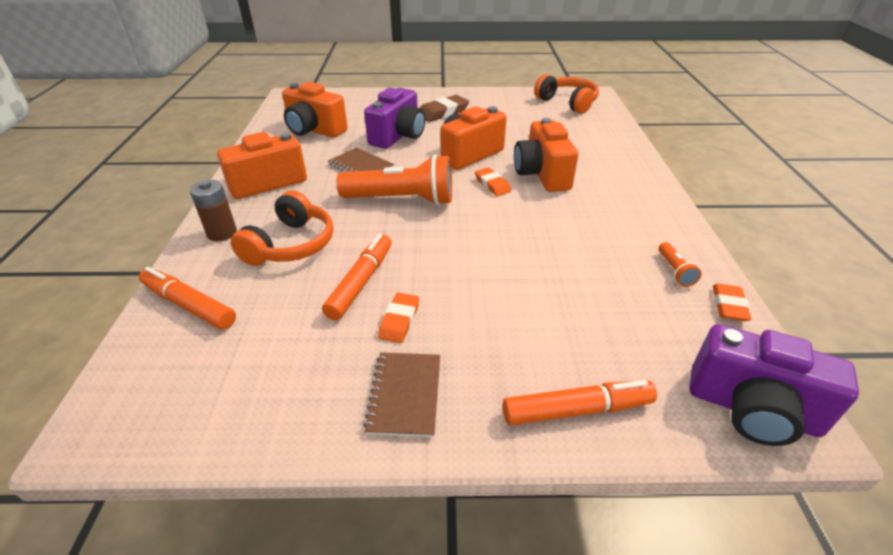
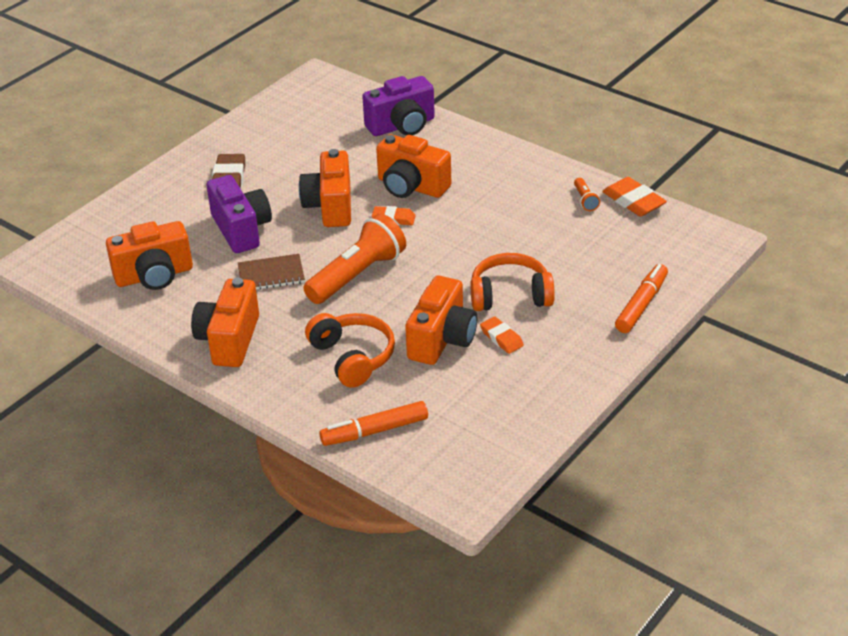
camera: 50 degrees left, 0 degrees up
brown battery [190,180,237,241] -> none
orange marker [322,234,392,320] -> orange camera [405,276,477,365]
brown notebook [363,352,440,438] -> none
orange headphones [534,74,599,114] -> orange headphones moved to [470,253,555,311]
orange flashlight [659,242,702,287] -> orange flashlight turned 45 degrees clockwise [574,178,600,211]
purple camera [689,324,859,446] -> purple camera moved to [362,76,435,136]
orange eraser [713,284,751,321] -> orange eraser [602,177,667,216], size x1.55

